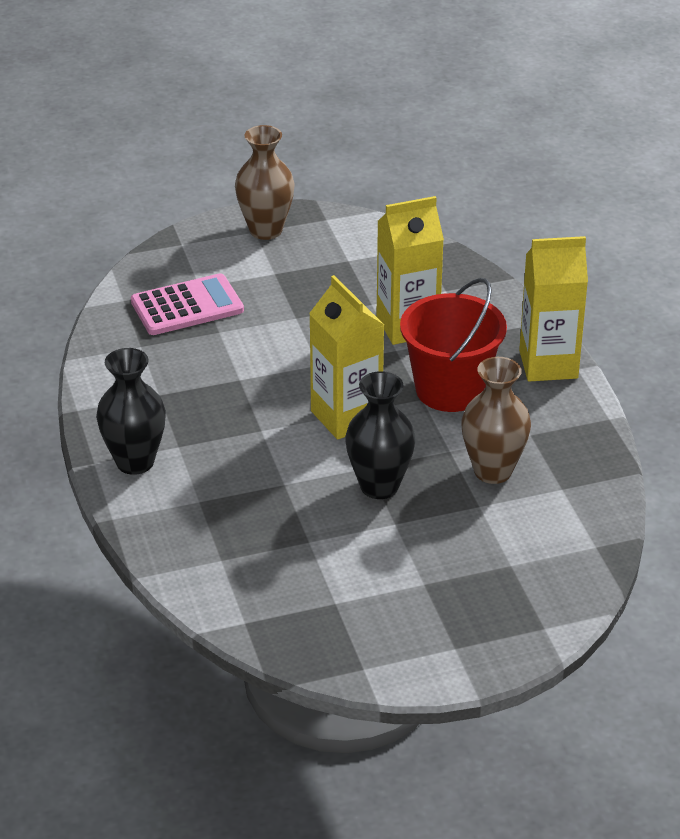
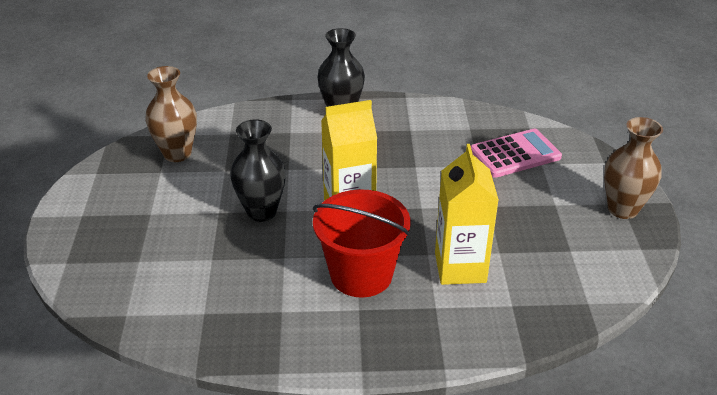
camera: 105 degrees right, 0 degrees up
pink calculator [131,273,244,335] -> pink calculator turned 105 degrees counterclockwise [471,129,562,178]
brown vase [461,357,531,484] -> brown vase moved to [145,66,197,162]
yellow carton [519,236,588,381] -> none

